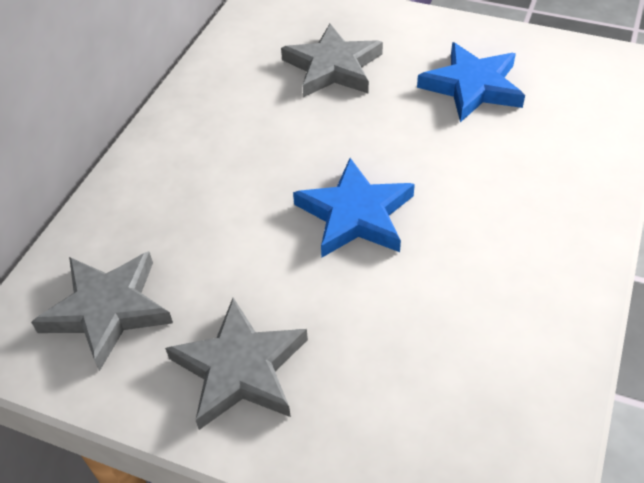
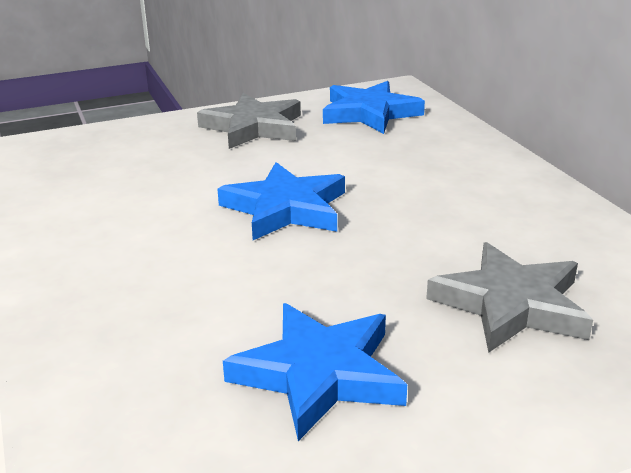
camera: 135 degrees right, 20 degrees down
grey star [31,251,173,371] -> blue star [323,81,425,134]

